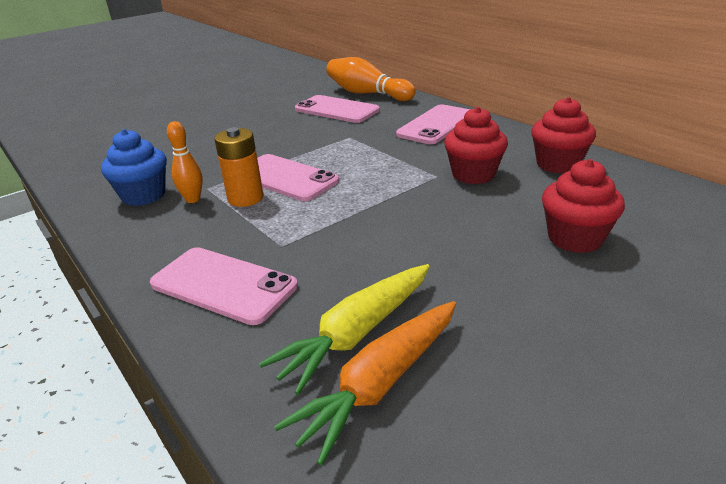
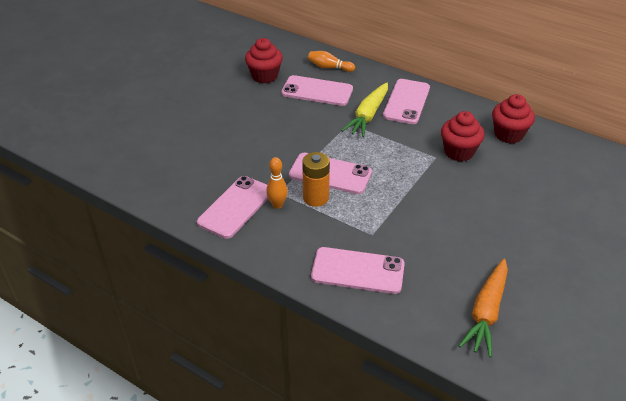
camera: 20 degrees left, 10 degrees up
blue cupcake [101,129,167,206] -> pink phone [197,176,268,239]
yellow carrot [259,264,430,395] -> yellow carrot moved to [341,83,388,137]
orange bowling pin [326,57,416,101] -> orange bowling pin [308,51,355,72], size x0.57
red cupcake [542,159,625,253] -> red cupcake moved to [245,38,283,84]

